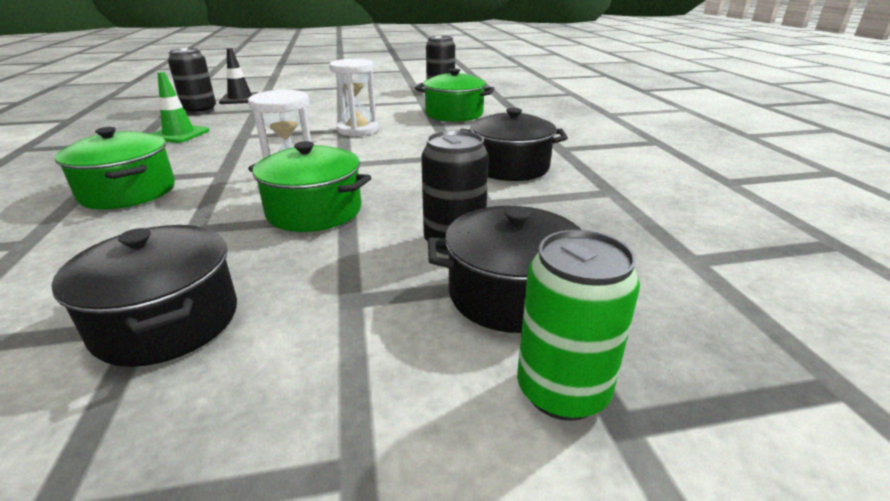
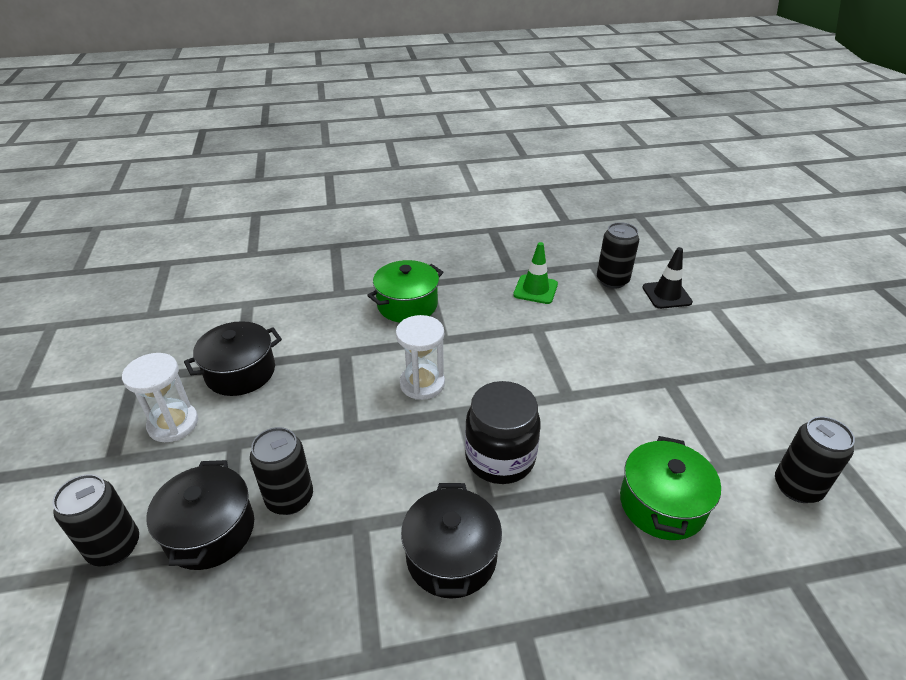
camera: 90 degrees right, 10 degrees up
green pot [248,141,372,232] -> none
white hourglass [329,59,378,137] -> white hourglass moved to [122,353,198,442]
green can [517,230,640,421] -> black can [52,474,139,566]
none -> black jar [465,381,541,484]

